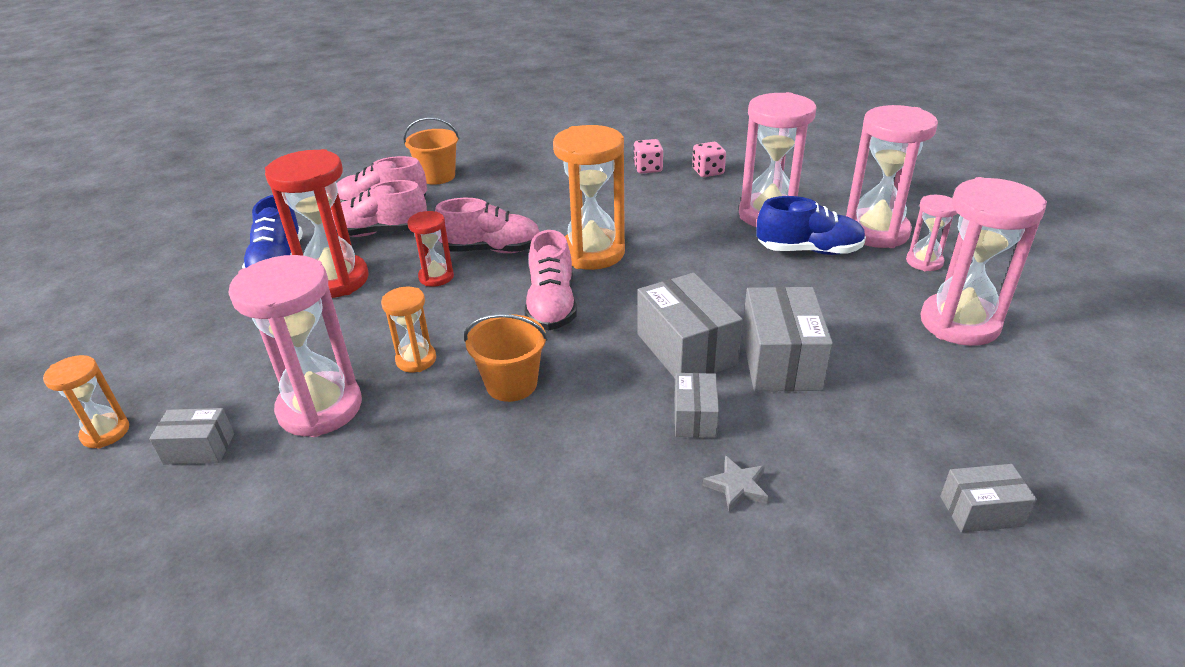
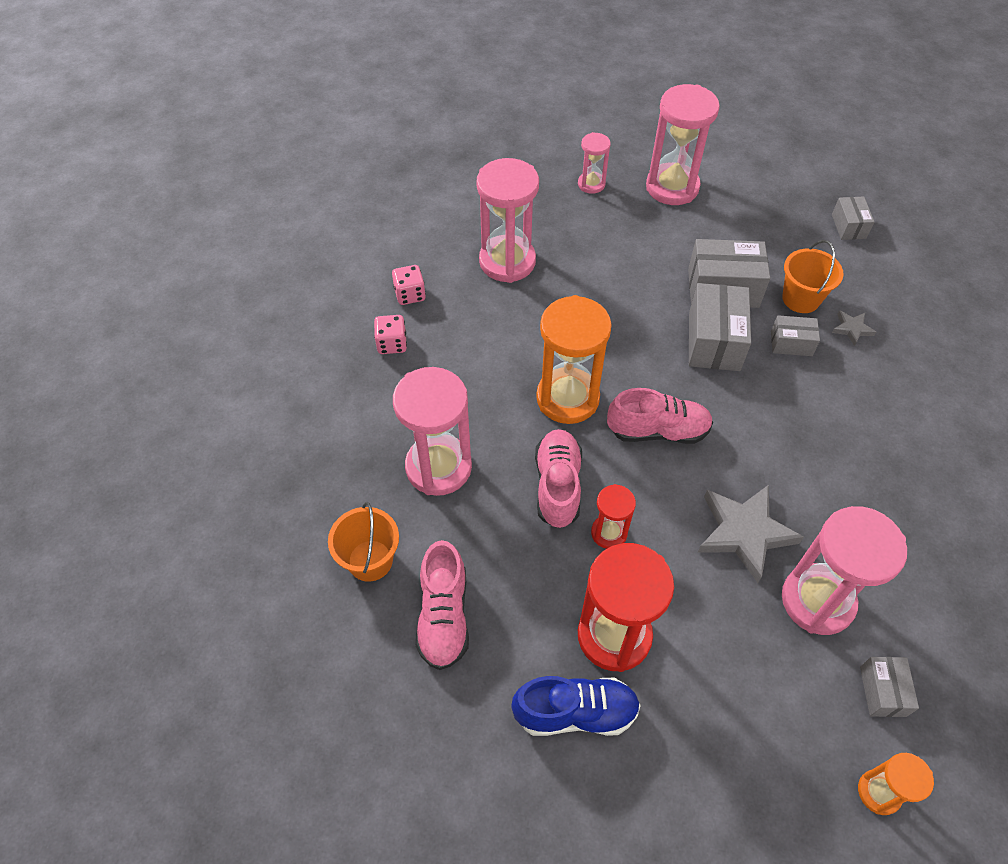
camera: 90 degrees left, 20 degrees up
pink shoe [331,180,427,237] -> none
orange hourglass [381,287,436,372] -> grey star [698,485,804,583]
orange bucket [464,314,548,402] -> orange bucket moved to [782,240,844,313]
grey box [637,273,743,378] -> grey box turned 60 degrees counterclockwise [689,283,751,371]
blue shoe [757,196,866,255] -> none
pink hourglass [846,105,938,248] -> pink hourglass moved to [393,367,472,496]

